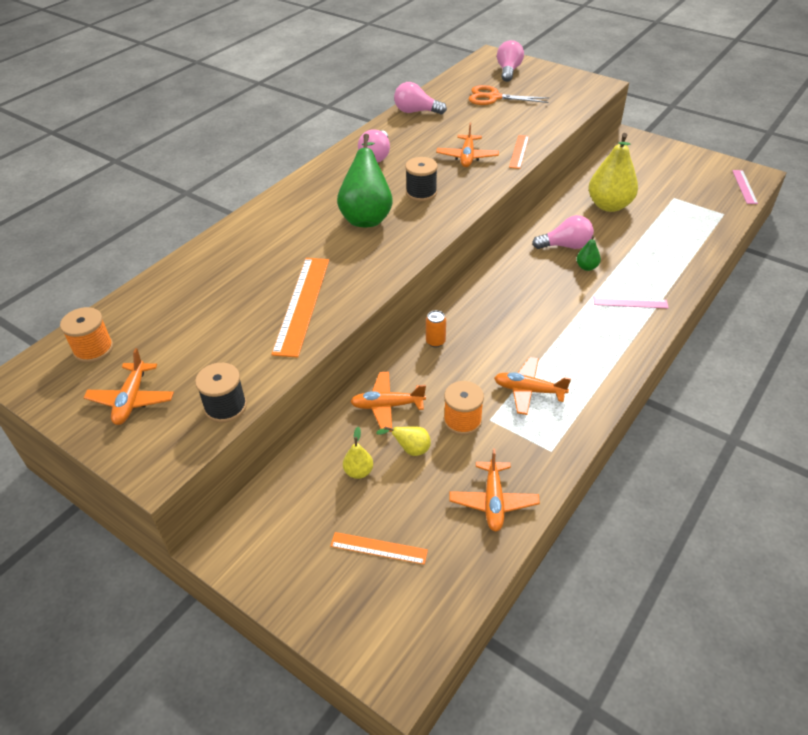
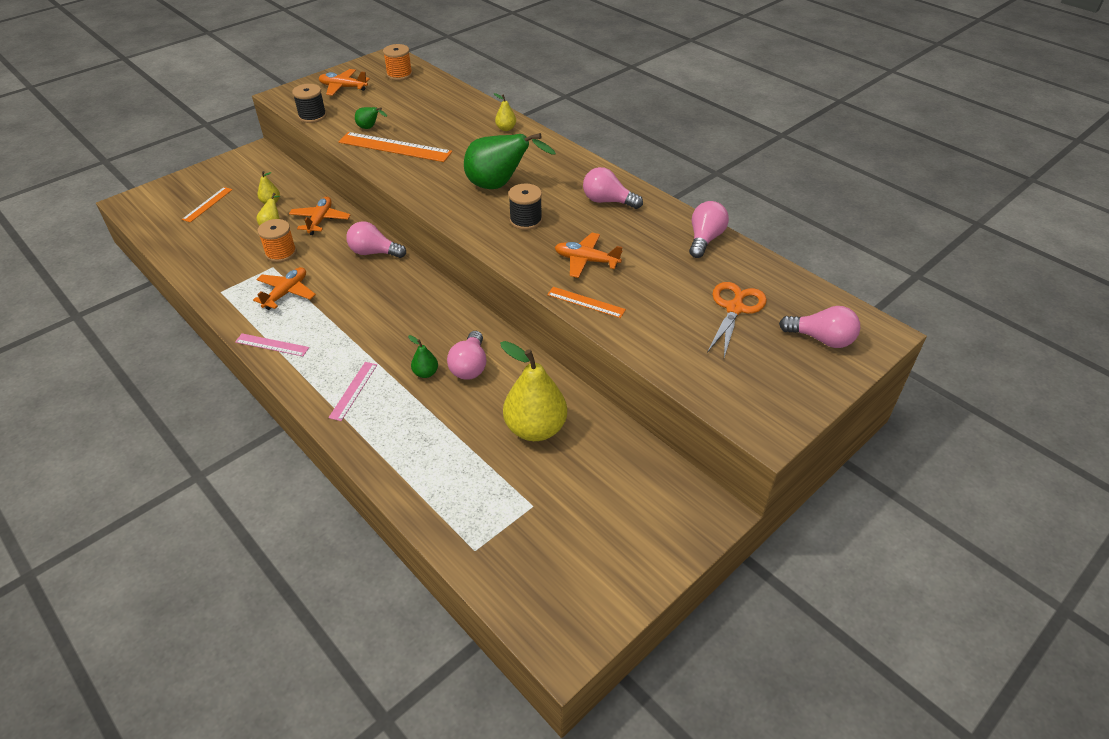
camera: 100 degrees right, 0 degrees up
orange can [426,310,446,347] -> pink light bulb [346,221,406,258]
orange plane [450,448,540,531] -> none
pink ruler [732,170,758,204] -> pink ruler moved to [235,333,309,356]
none -> green pear [355,107,387,129]
none -> yellow pear [494,93,516,131]

